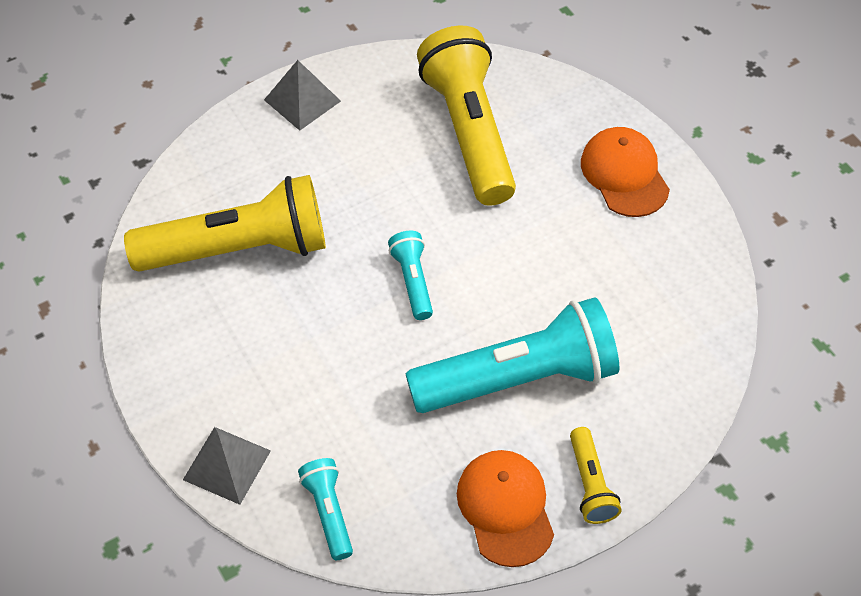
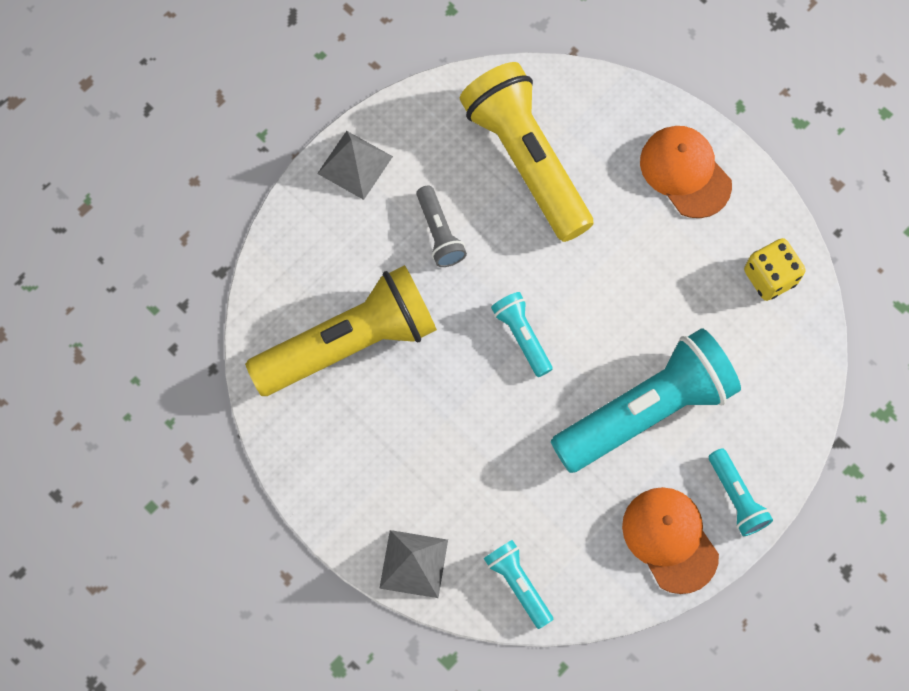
camera: 15 degrees left, 15 degrees up
yellow flashlight [570,427,621,524] -> turquoise flashlight [709,448,773,536]
none -> grey flashlight [416,185,467,267]
none -> yellow dice [744,238,806,301]

